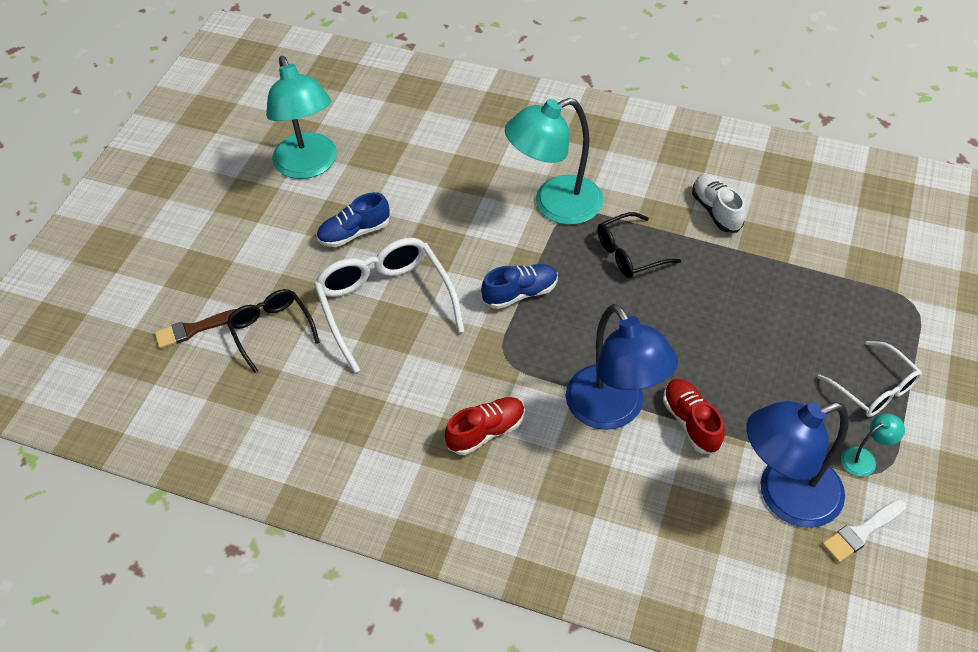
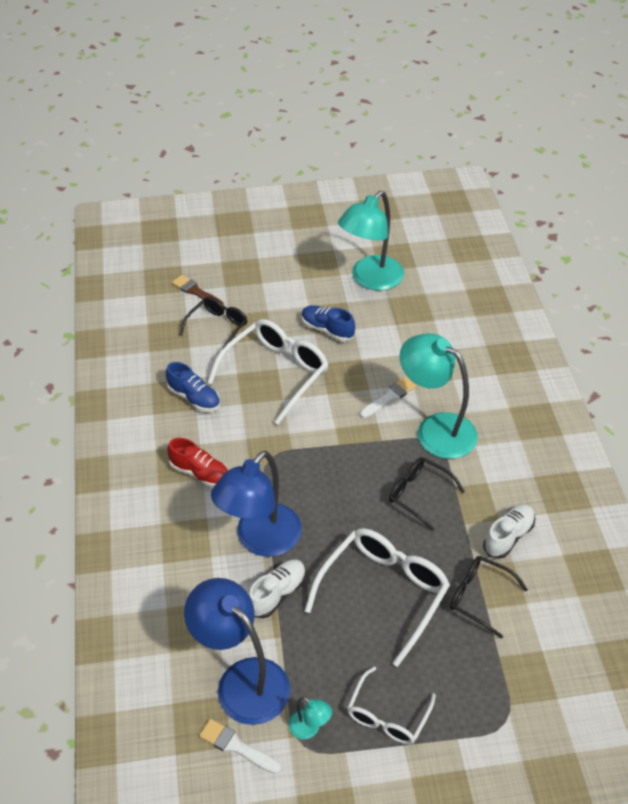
camera: 60 degrees right, 5 degrees down
blue shoe [481,264,558,309] -> blue shoe moved to [166,362,220,412]
red shoe [663,379,725,454] -> white shoe [249,559,306,618]
none -> white glasses [305,528,450,667]
none -> white brush [360,377,416,418]
none -> black glasses [450,556,528,639]

